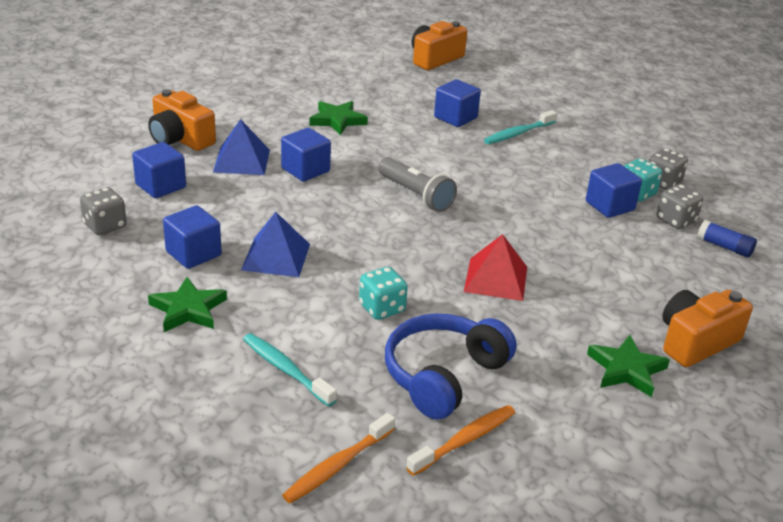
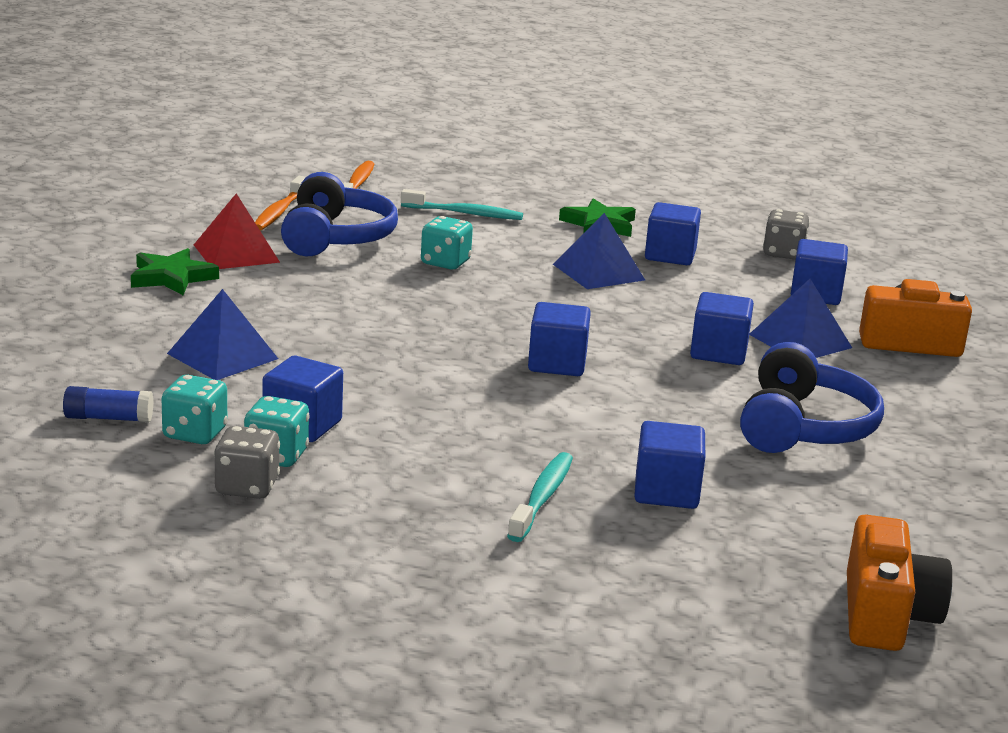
camera: 145 degrees right, 10 degrees down
green star [309,101,368,135] -> blue headphones [740,342,884,453]
grey flashlight [378,157,457,212] -> blue cube [528,302,591,376]
red pyramid [464,234,527,301] -> red pyramid moved to [194,193,280,269]
grey dice [657,184,703,229] -> turquoise dice [162,375,227,444]
orange camera [662,290,753,367] -> none
none -> blue pyramid [167,289,278,380]

